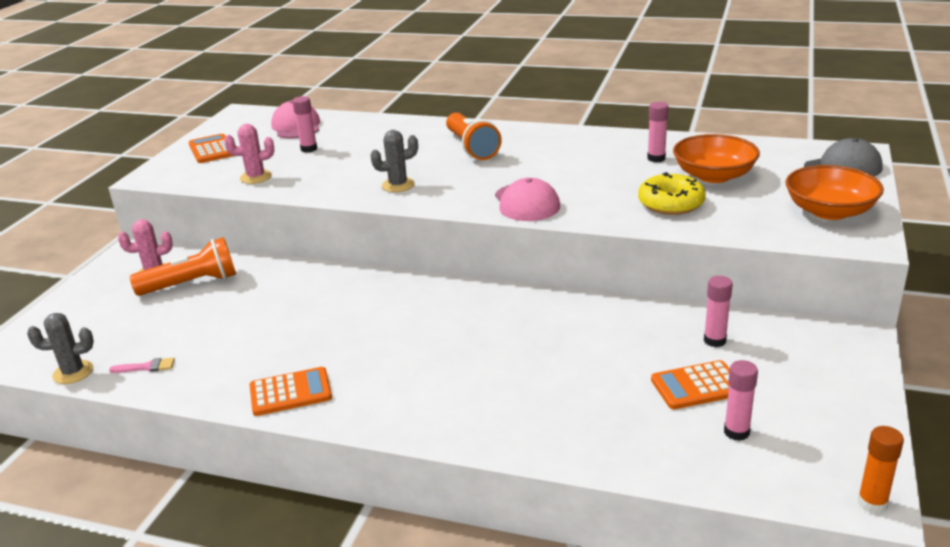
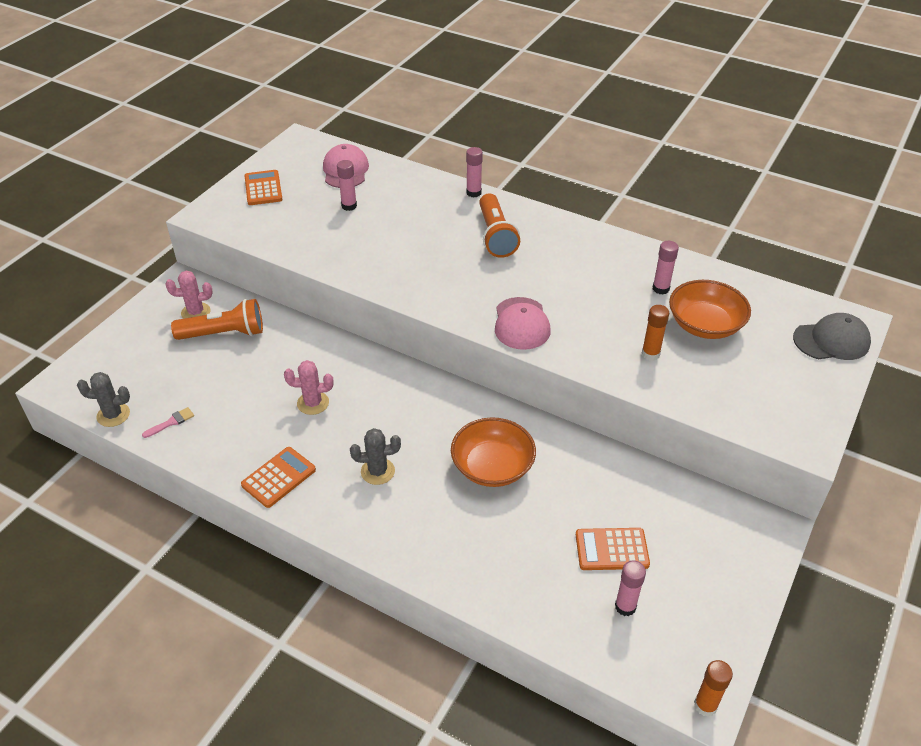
camera: 10 degrees right, 15 degrees up
pink brush [109,358,175,373] -> pink brush turned 45 degrees counterclockwise [142,407,194,438]
pink cactus [224,124,274,184] -> pink cactus moved to [284,360,333,415]
orange calculator [249,367,332,416] -> orange calculator turned 45 degrees counterclockwise [241,447,316,508]
grey cactus [370,130,418,192] -> grey cactus moved to [350,428,401,485]
yellow donut [638,172,706,215] -> orange glue stick [642,305,669,361]
pink glue stick [704,276,733,347] -> pink glue stick moved to [466,147,483,198]
orange bowl [786,165,884,220] -> orange bowl moved to [451,417,536,487]

